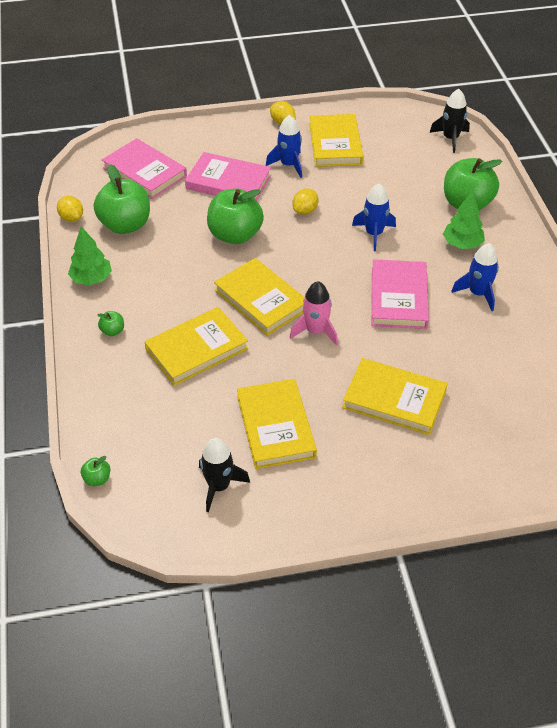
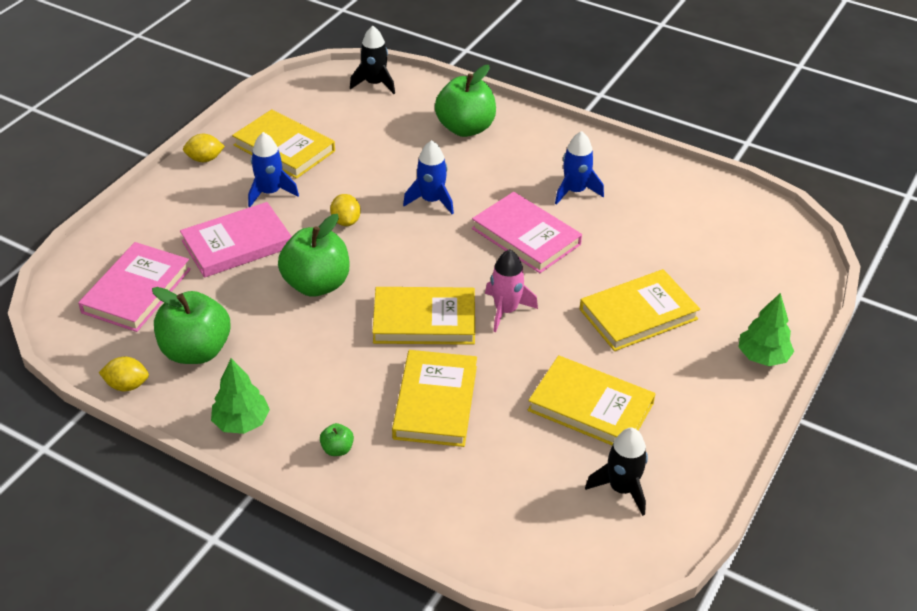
camera: 50 degrees left, 5 degrees down
green apple [81,456,110,486] -> none
pink book [102,138,187,199] -> pink book turned 60 degrees counterclockwise [78,242,191,332]
green tree [443,191,485,249] -> green tree moved to [738,293,794,366]

